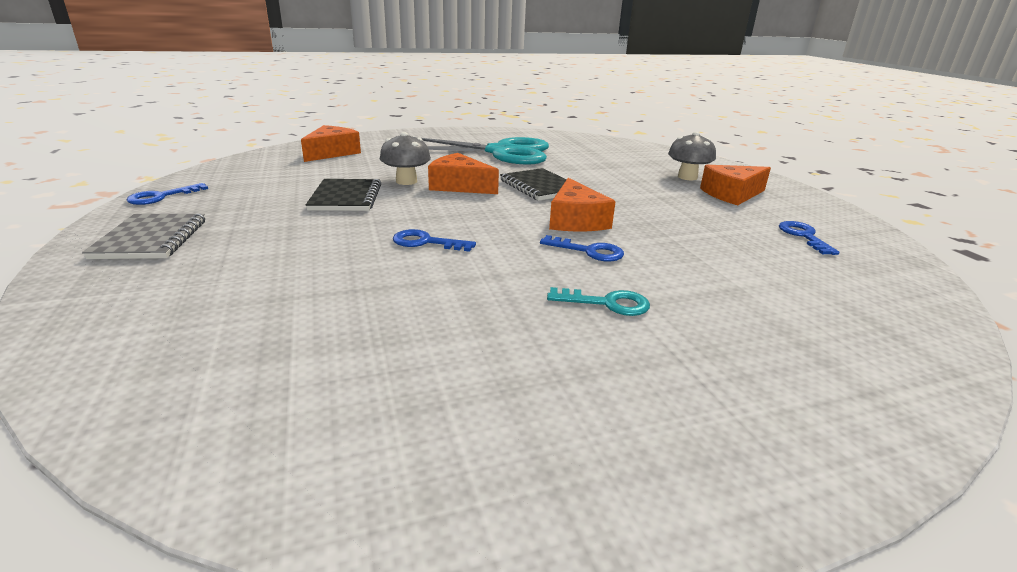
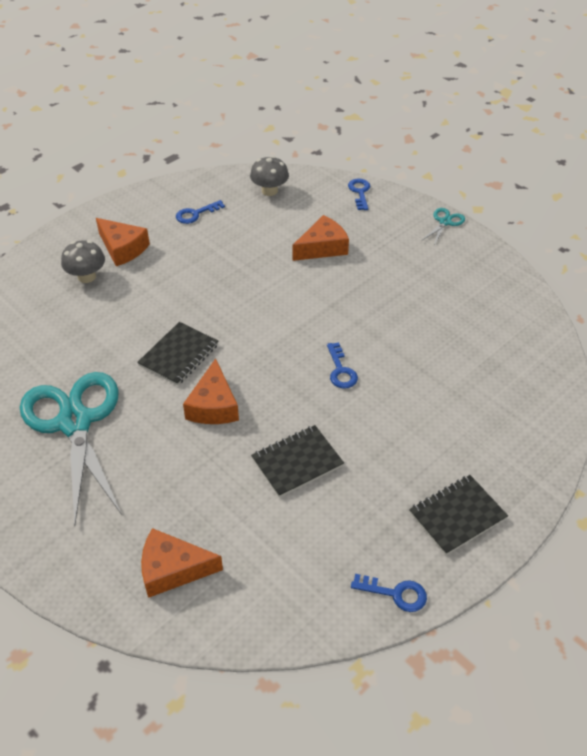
camera: 115 degrees left, 20 degrees up
grey notebook [82,214,205,259] -> black notebook [409,475,508,555]
grey mushroom [380,132,431,185] -> grey mushroom moved to [250,156,289,196]
blue key [540,235,624,262] -> blue key moved to [348,179,370,210]
turquoise key [547,287,650,316] -> none
orange cheese [549,178,616,232] -> orange cheese moved to [292,215,349,261]
none -> turquoise scissors [421,208,465,245]

